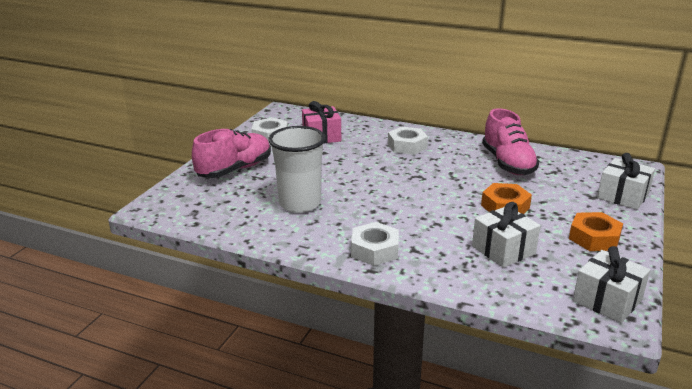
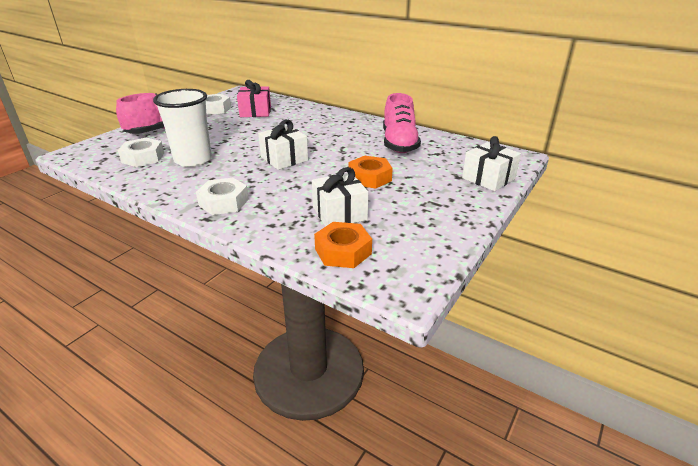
camera: 10 degrees right, 5 degrees up
white nut [388,127,428,155] -> white nut moved to [118,138,164,167]
orange nut [569,212,623,251] -> orange nut moved to [314,222,372,268]
white gift [573,246,650,323] -> white gift moved to [258,120,308,170]

